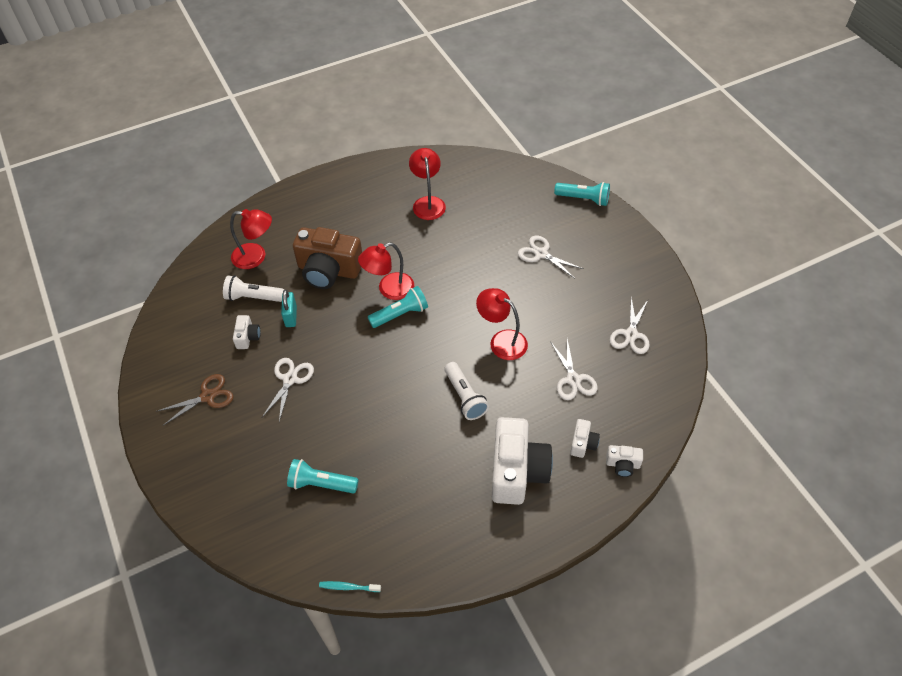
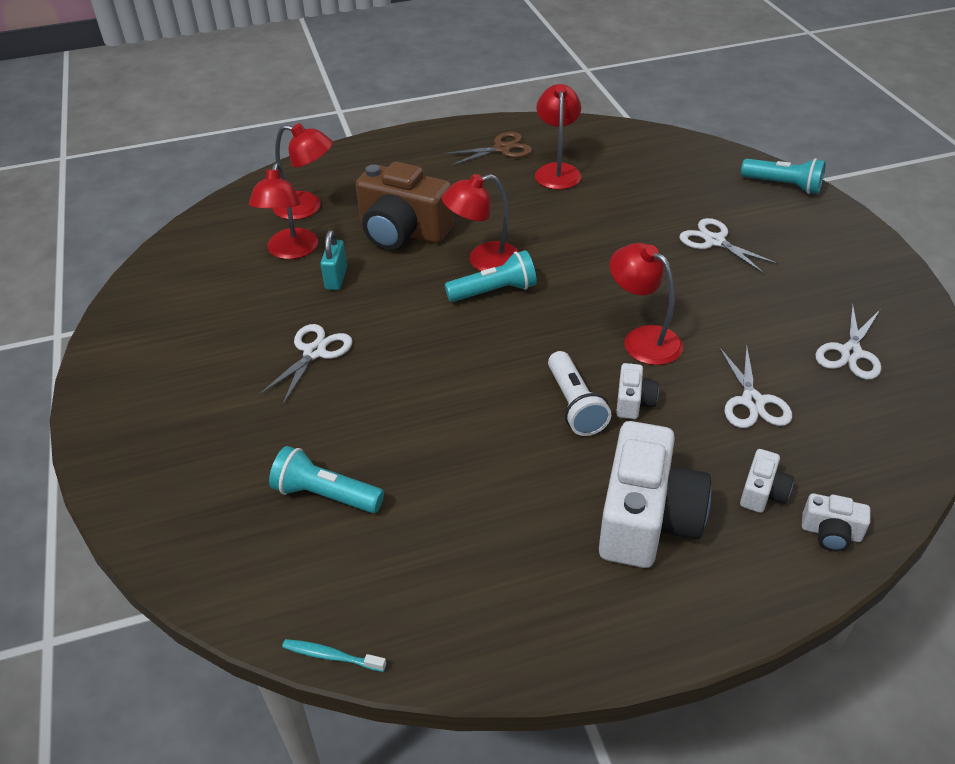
camera: 10 degrees right, 10 degrees down
brown scissors [156,374,234,426] -> brown scissors moved to [444,132,532,166]
white flashlight [223,275,284,302] -> red lamp [249,163,318,259]
white camera [233,315,261,349] -> white camera moved to [616,363,659,419]

